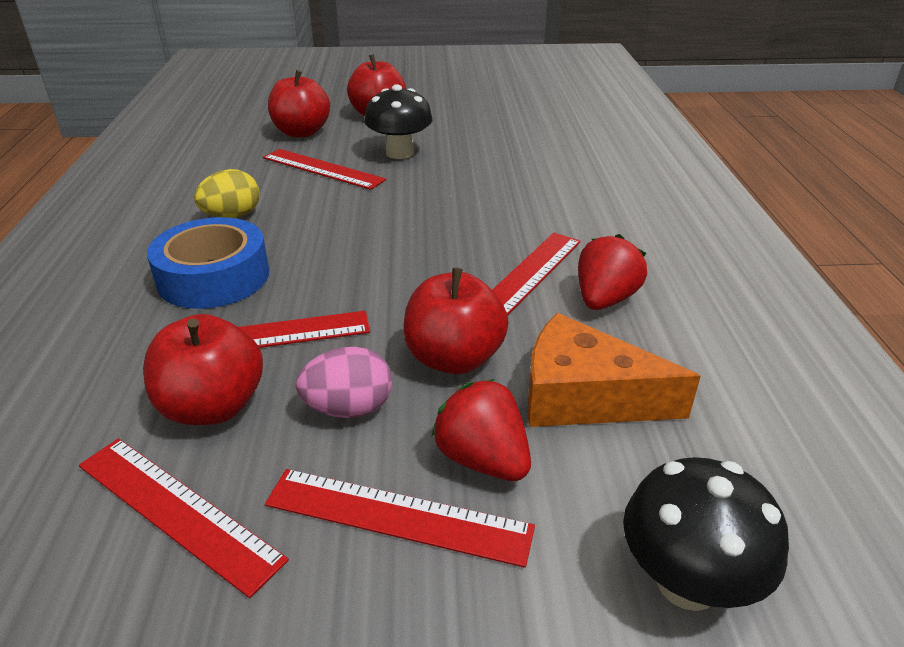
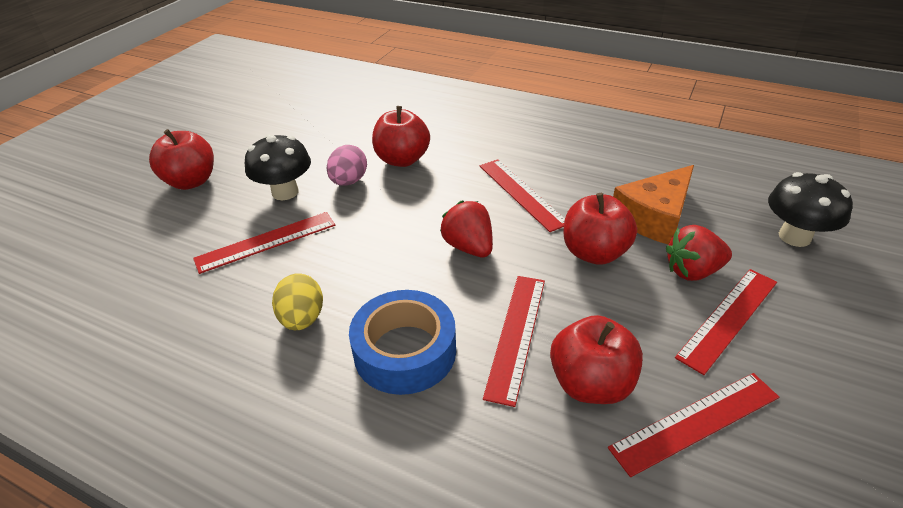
camera: 60 degrees left, 5 degrees up
red apple [268,70,330,138] -> red apple moved to [372,106,430,167]
pink egg [296,347,392,418] -> pink egg moved to [327,145,367,186]
red strawberry [578,234,647,310] -> red strawberry moved to [440,201,493,257]

